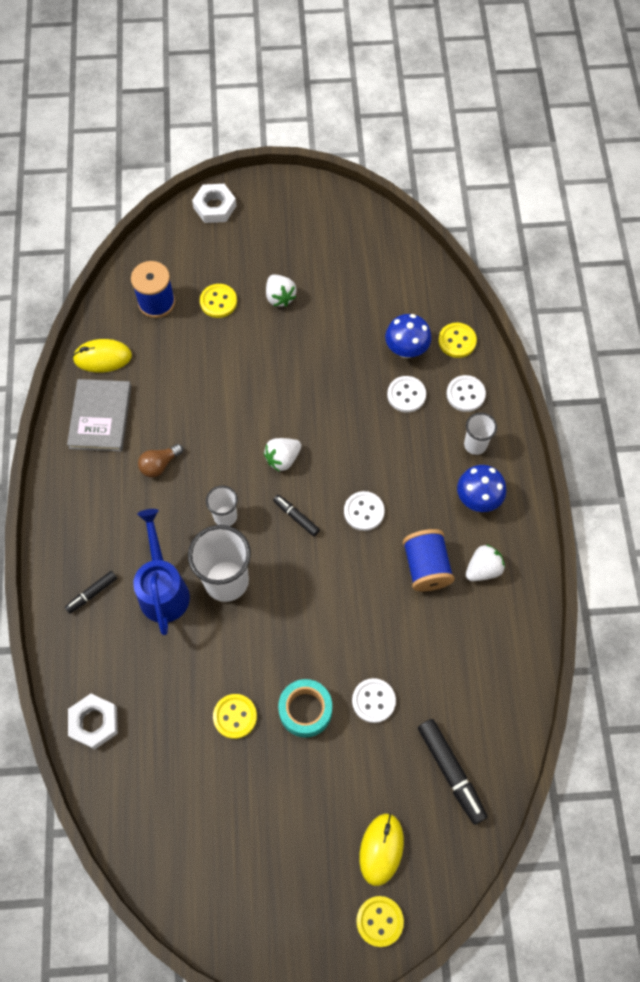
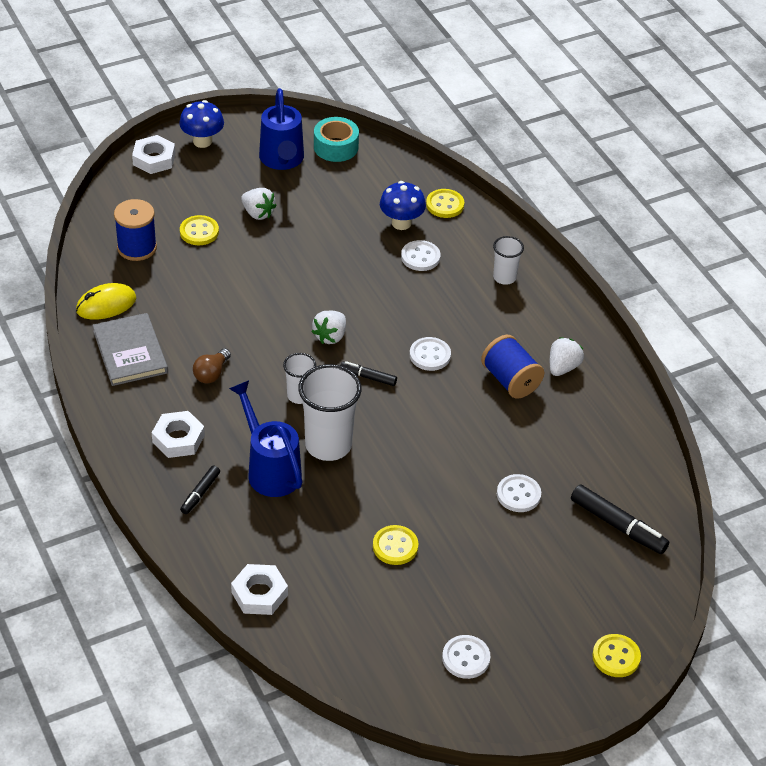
camera: 25 degrees left, 20 degrees down
turquoise tape [278,679,332,738] -> turquoise tape moved to [314,117,359,162]
yellow mouse [359,813,404,886] -> none
white button [446,375,486,412] -> white button moved to [442,635,490,679]
blue mushroom [457,465,507,512] -> blue mushroom moved to [179,100,224,148]
none -> white nut [152,411,205,458]
none -> blue watering can [259,88,304,170]

